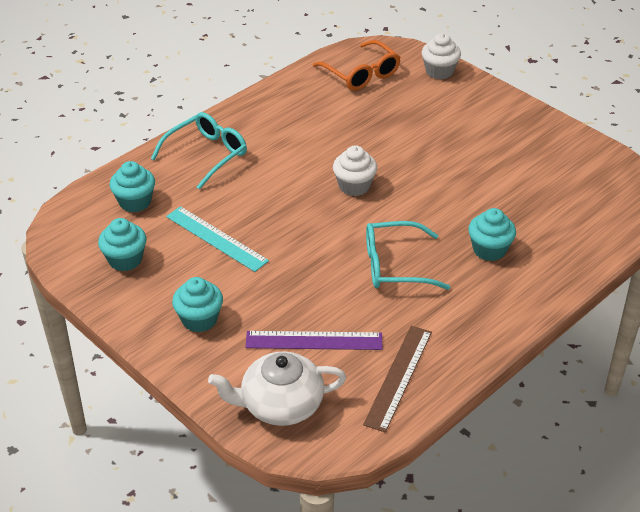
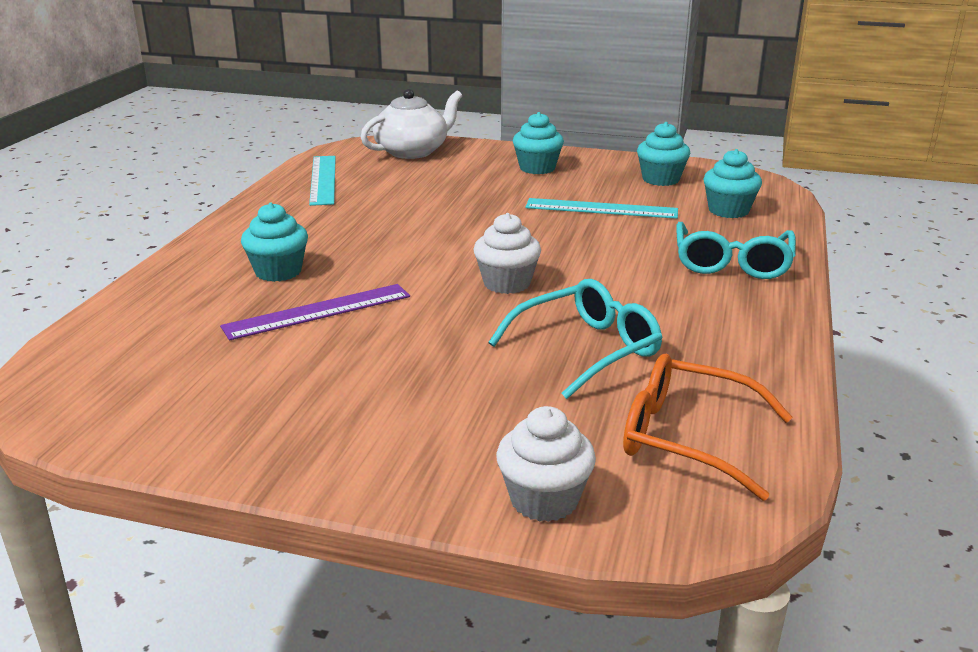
camera: 150 degrees right, 15 degrees down
purple ruler [245,331,383,350] -> purple ruler moved to [220,284,410,340]
brown ruler [363,326,432,433] -> turquoise ruler [309,156,336,206]
turquoise glasses [366,221,450,290] -> turquoise glasses moved to [488,279,663,399]

